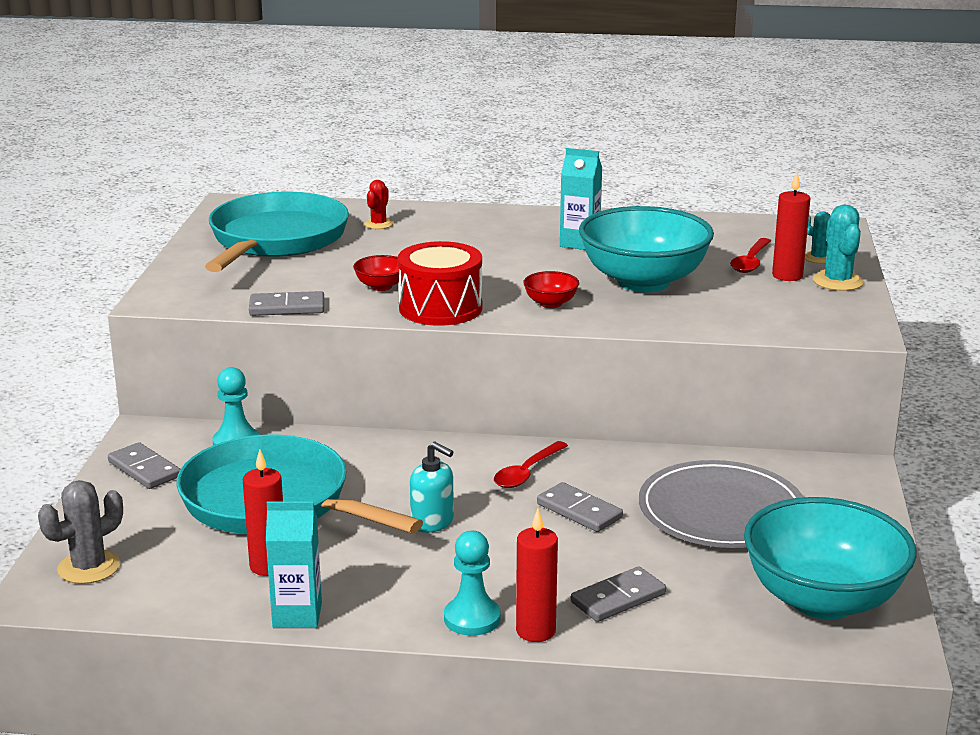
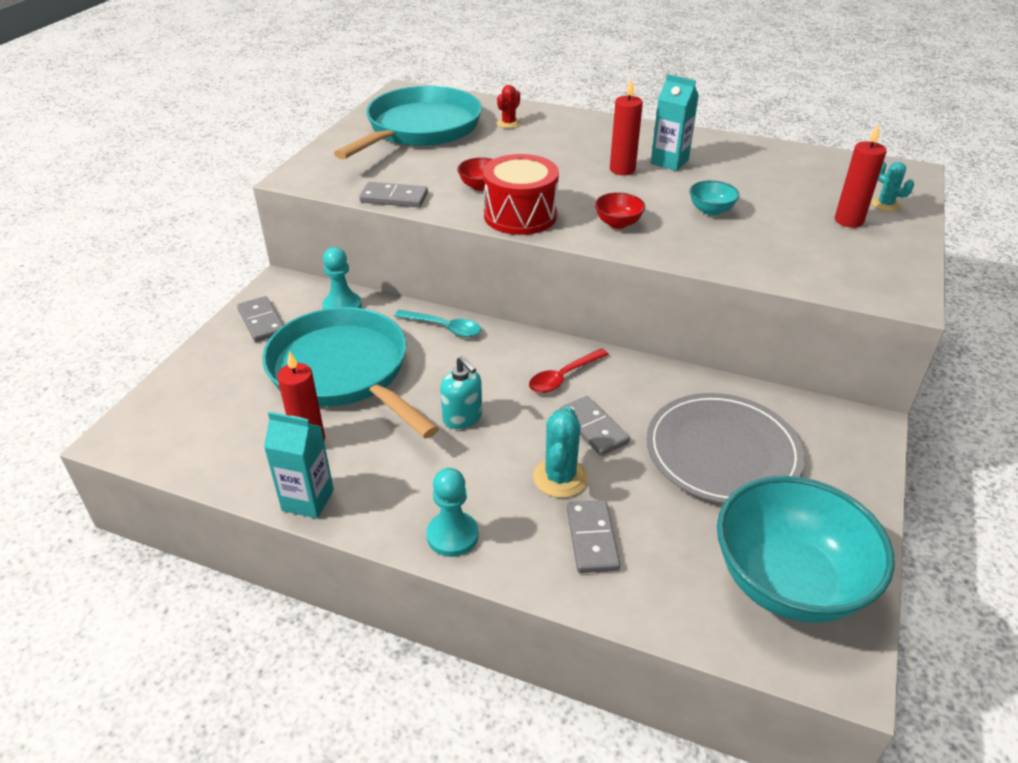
camera: 15 degrees right, 15 degrees up
grey cactus [38,480,123,584] -> none
red candle [516,509,558,642] -> red candle moved to [610,78,643,175]
grey domino [571,566,666,622] -> grey domino turned 75 degrees counterclockwise [567,500,620,573]
turquoise bowl [579,206,714,292] -> turquoise bowl [689,180,740,216], size x0.41
red spoon [730,238,771,273] -> none
turquoise cactus [813,204,864,291] -> turquoise cactus moved to [533,406,588,498]
none -> turquoise spoon [394,310,481,337]

